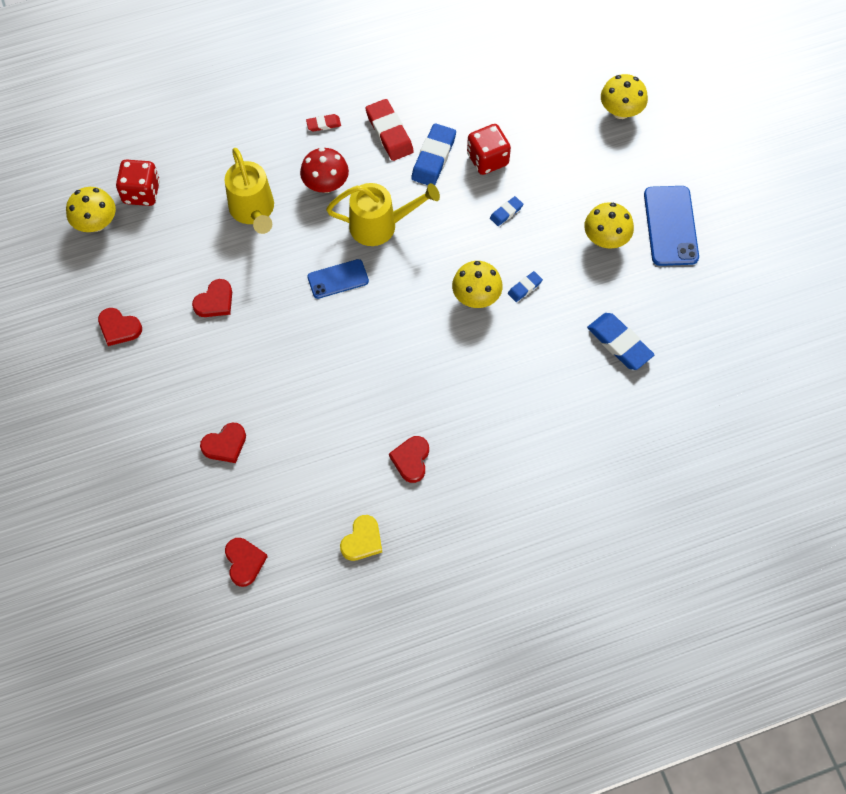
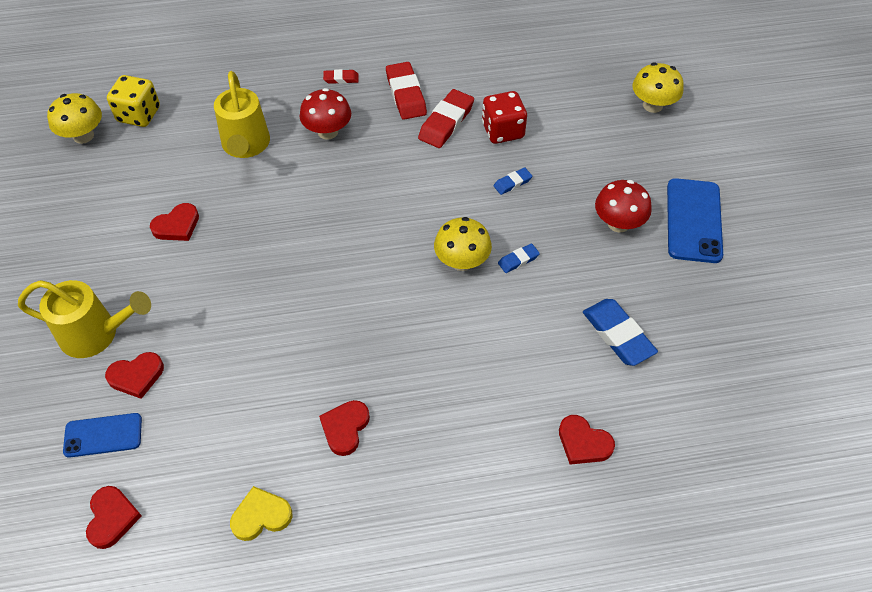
camera: 10 degrees right, 10 degrees down
red heart [98,308,142,346] -> red heart moved to [559,415,615,465]
red dice [116,159,160,206] -> yellow dice [107,75,160,127]
blue phone [307,259,369,299] -> blue phone moved to [63,413,142,458]
yellow watering can [326,183,440,246] -> yellow watering can moved to [18,280,151,358]
yellow heart [340,515,382,561] -> yellow heart turned 150 degrees counterclockwise [230,486,293,541]
blue eraser [411,123,456,185] -> red eraser [418,89,474,148]
yellow mushroom [584,202,634,249] -> red mushroom [595,180,652,232]

